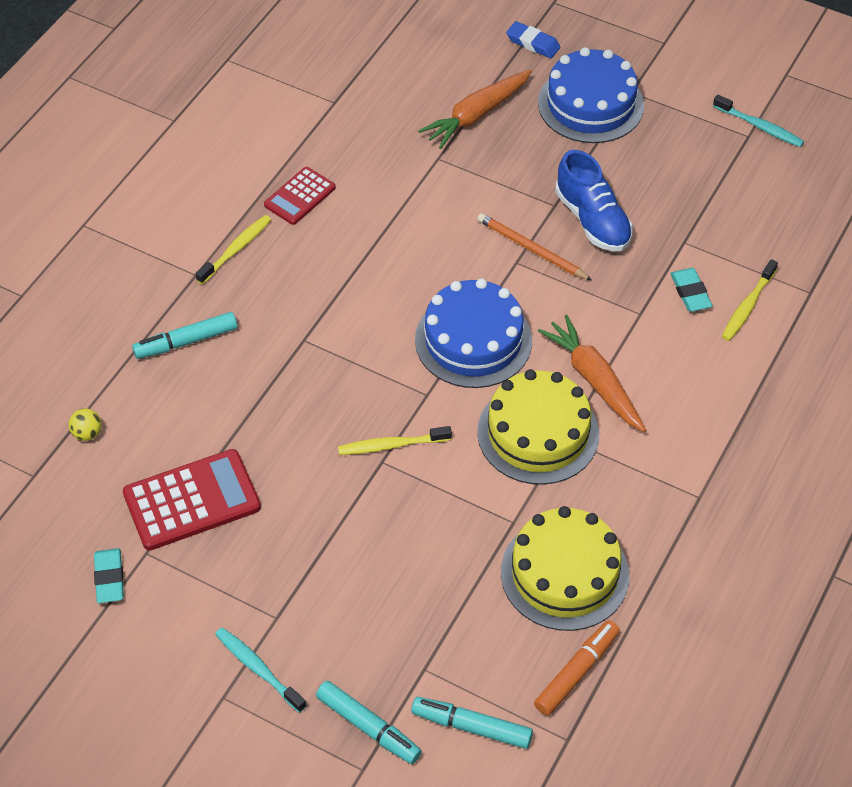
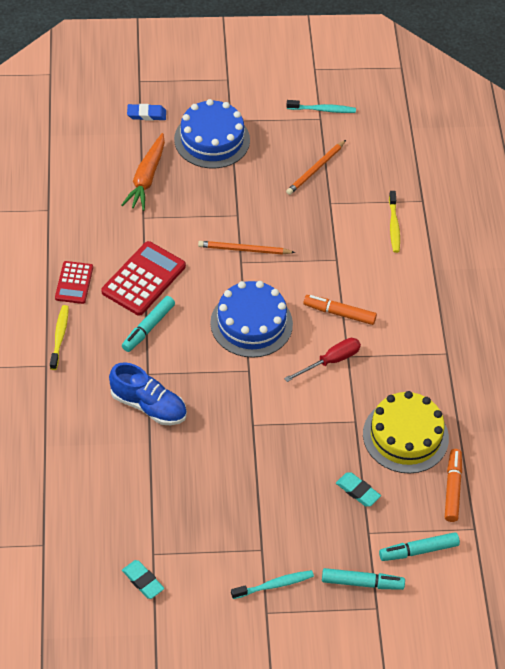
camera: 35 degrees left, 0 degrees up
yellow ball [69,408,102,441] -> none
red calculator [123,449,261,550] -> red calculator moved to [101,241,186,316]
turquoise marker [132,312,237,359] -> turquoise marker moved to [122,296,175,352]
turquoise toothbrush [215,627,307,713] -> turquoise toothbrush turned 150 degrees clockwise [231,570,314,599]
yellow toothbrush [338,426,452,455] -> none
yellow cake [477,369,599,485] -> red screwdriver [284,338,361,382]
orange carrot [538,315,646,432] -> orange marker [304,295,377,325]
blue shoe [555,150,633,251] -> blue shoe moved to [109,362,187,425]
turquoise eraser [670,268,713,311] -> turquoise eraser moved to [336,472,381,507]
none -> orange pencil [286,140,346,195]

